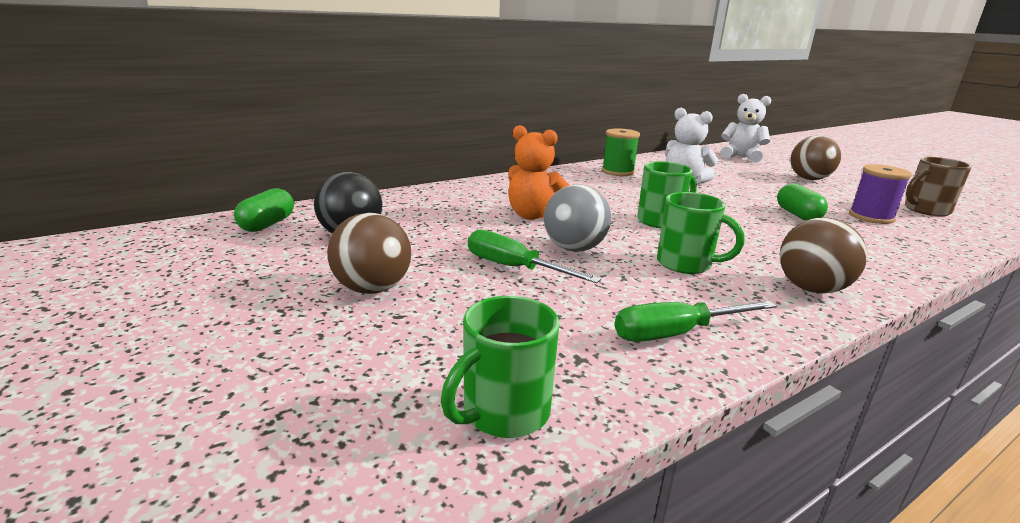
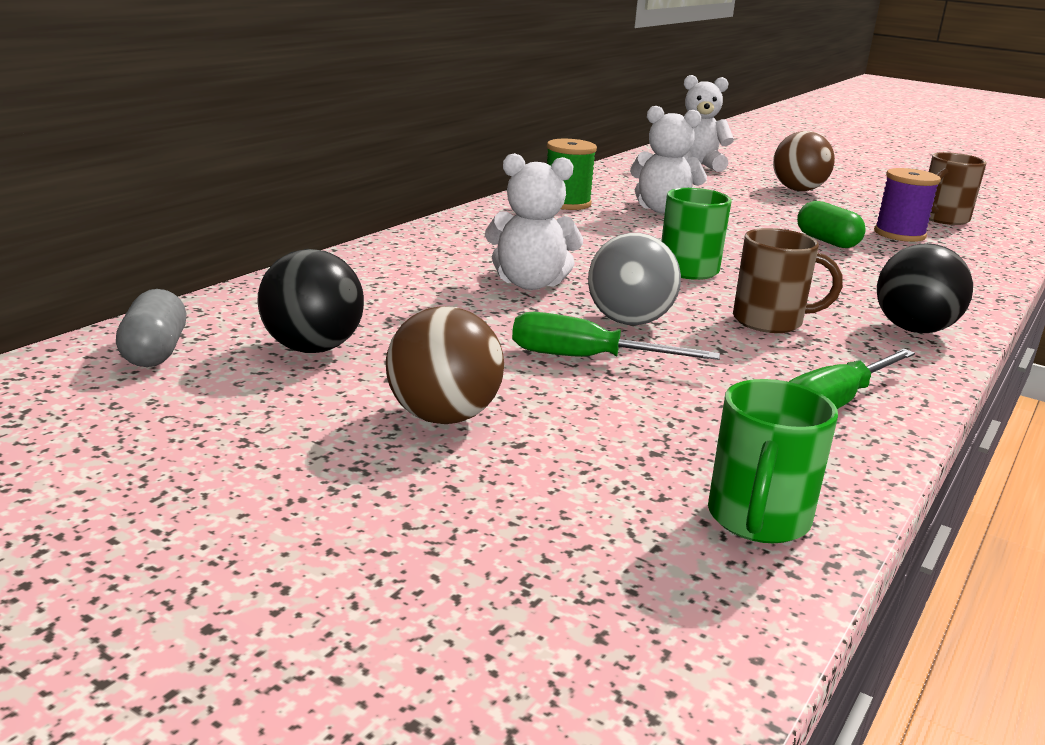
camera: 25 degrees left, 0 degrees up
green capsule [234,188,294,232] -> grey capsule [116,289,186,367]
orange teddy bear [508,125,570,220] -> white teddy bear [485,153,583,290]
green mug [657,192,744,274] -> brown mug [733,228,843,333]
brown ball [780,218,867,293] -> black ball [877,243,973,333]

